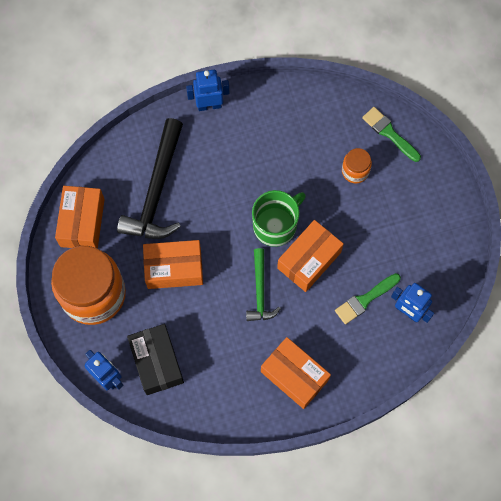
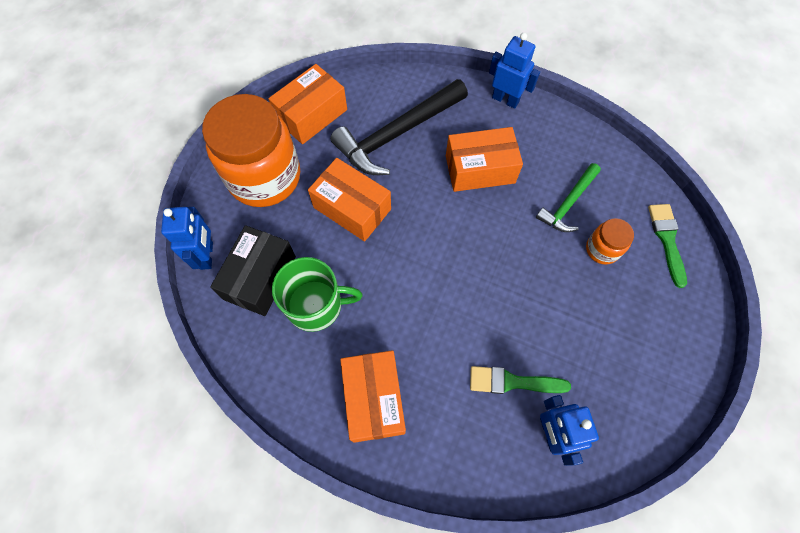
camera: 40 degrees right, 5 degrees down
green hammer [246,248,281,321] -> green hammer moved to [536,163,601,232]
green mug [252,190,306,247] -> green mug moved to [272,257,362,332]
orange box [277,220,344,292] -> orange box moved to [446,127,523,192]

